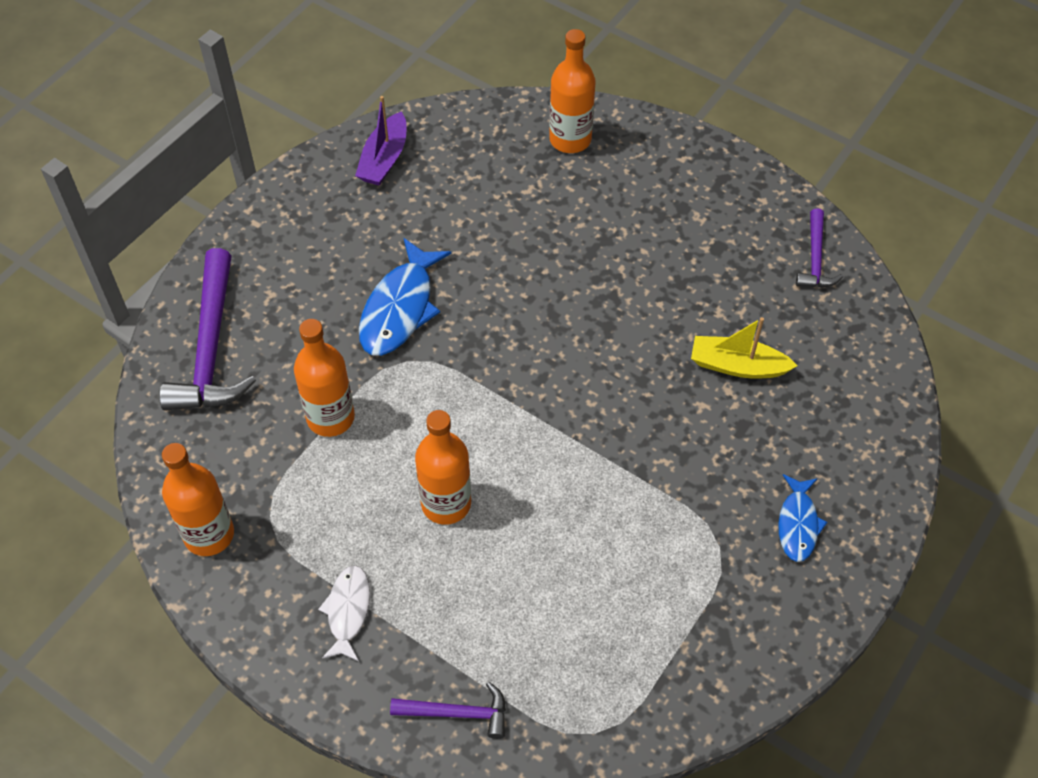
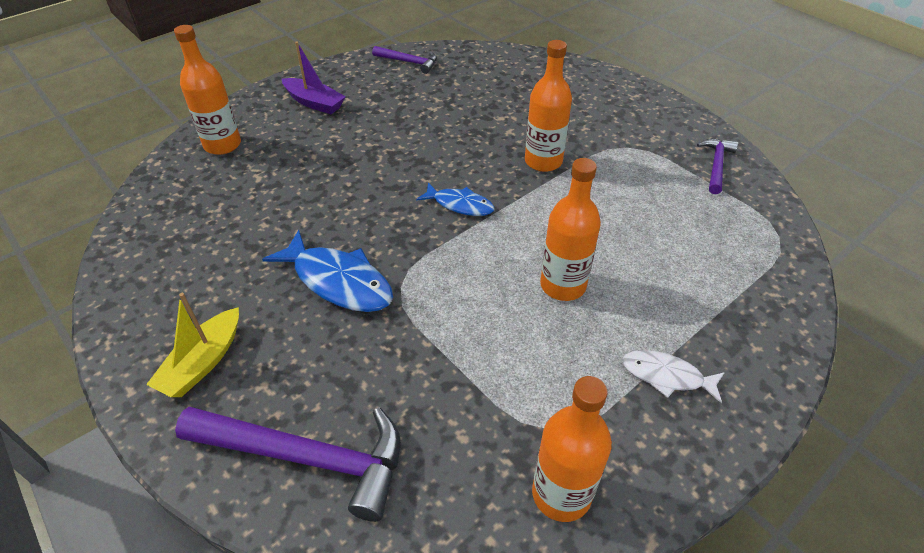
camera: 75 degrees left, 10 degrees down
orange bottle [294,319,355,437] -> orange bottle moved to [525,40,572,172]
purple boat [355,96,406,186] -> purple boat moved to [282,41,346,114]
purple hammer [390,682,506,739] -> purple hammer moved to [697,139,738,194]
yellow boat [691,317,798,379] -> yellow boat moved to [146,293,239,397]
blue fish [778,474,827,562] -> blue fish moved to [416,182,495,216]

